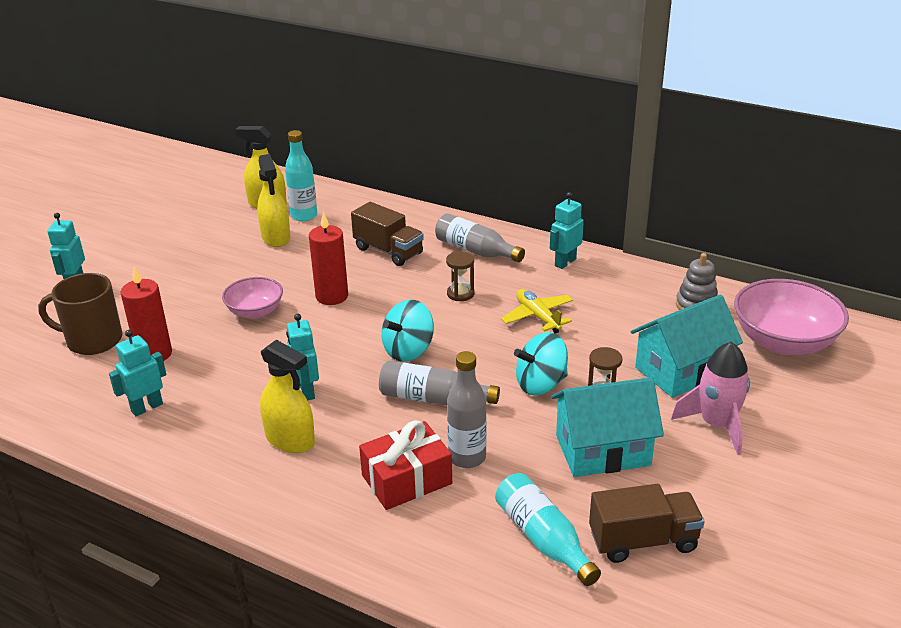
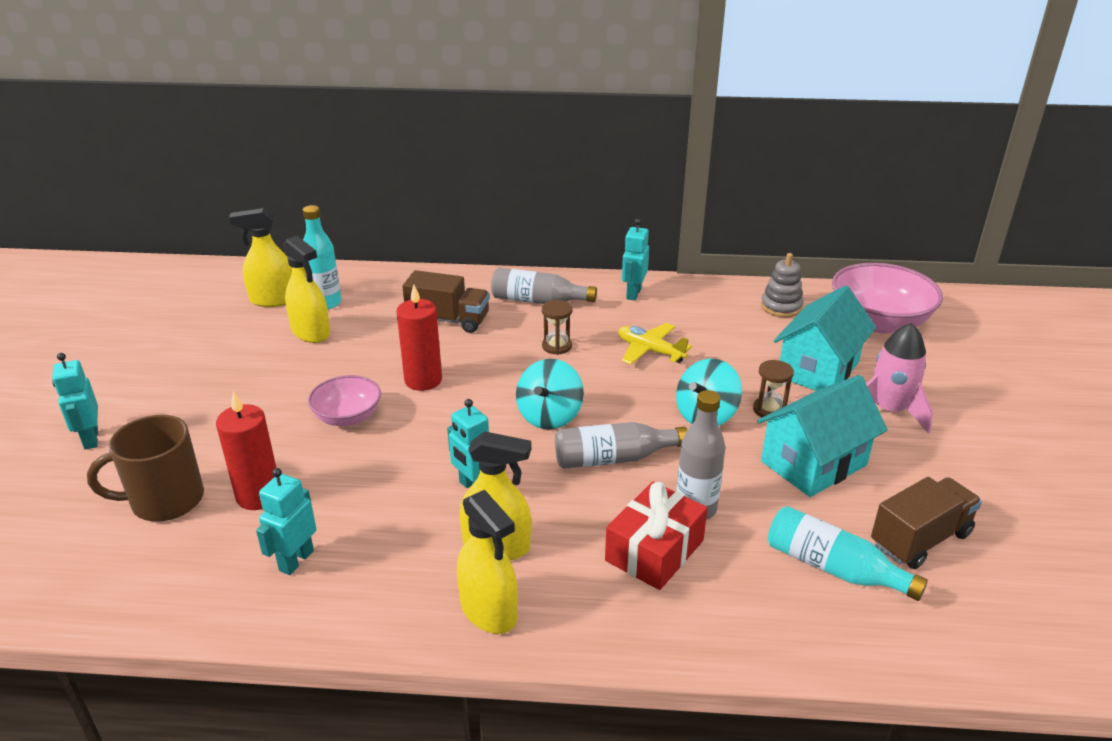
camera: 25 degrees left, 0 degrees up
none -> yellow spray bottle [457,490,518,634]

